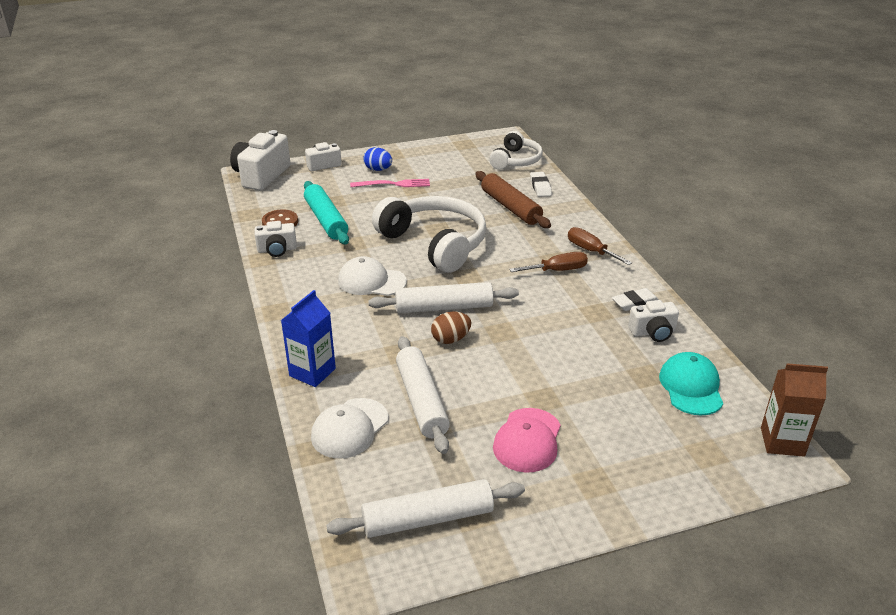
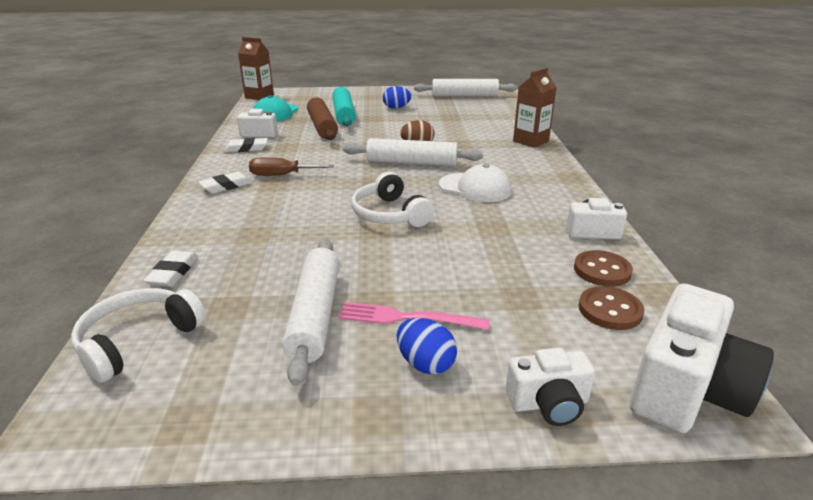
camera: 165 degrees left, 5 degrees down
blue carton [281,290,336,387] -> brown carton [513,68,557,148]
turquoise rolling pin [304,181,349,244] -> turquoise rolling pin moved to [332,87,356,126]
white cap [311,398,388,459] -> none
white headphones [372,196,486,273] -> white headphones [351,172,434,227], size x0.59
white rolling pin [396,336,450,454] -> white rolling pin moved to [282,239,339,386]
brown rolling pin [475,171,551,228] -> brown rolling pin moved to [307,97,338,140]
pink cap [493,408,561,473] -> blue egg [383,86,411,109]
brown screwdriver [568,227,632,265] -> white eraser [198,172,253,194]
none -> brown button [579,286,644,330]

